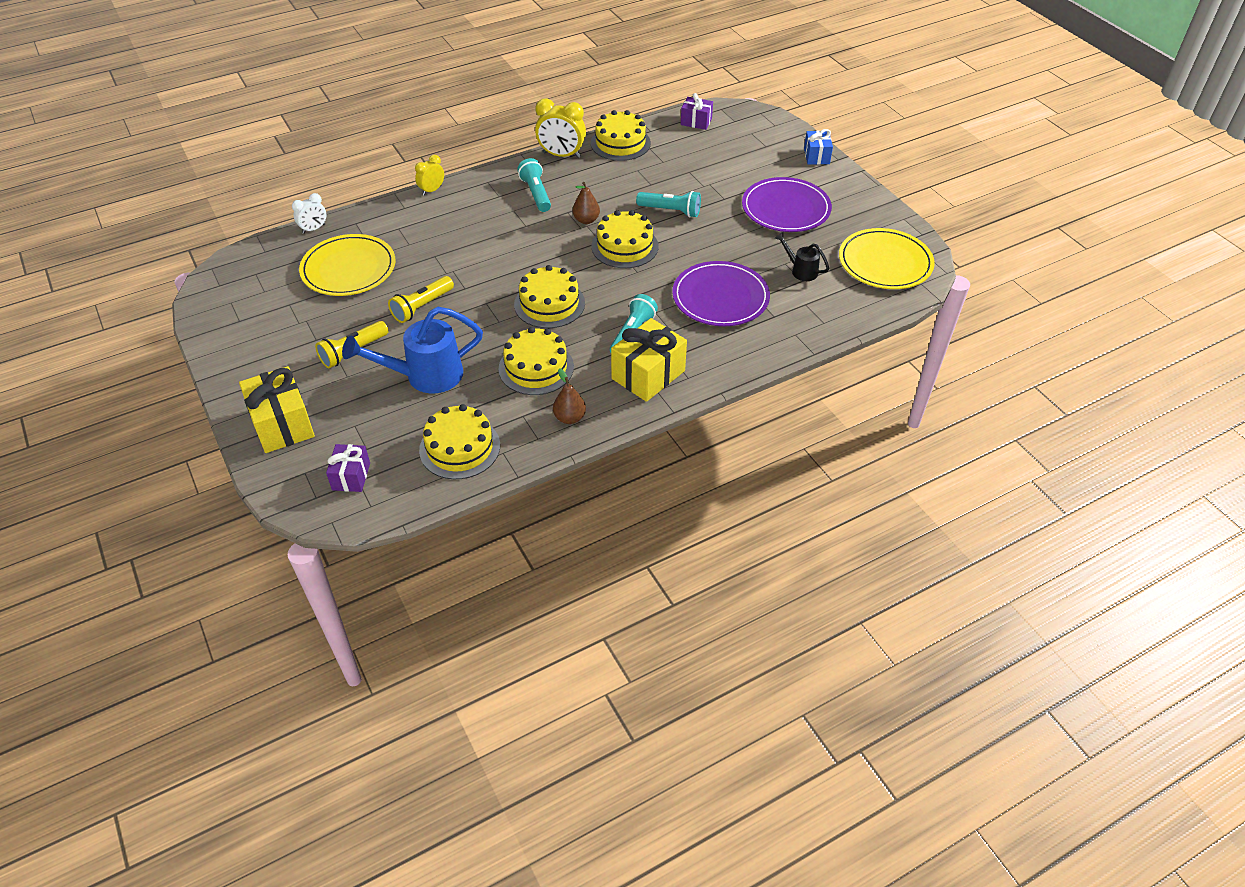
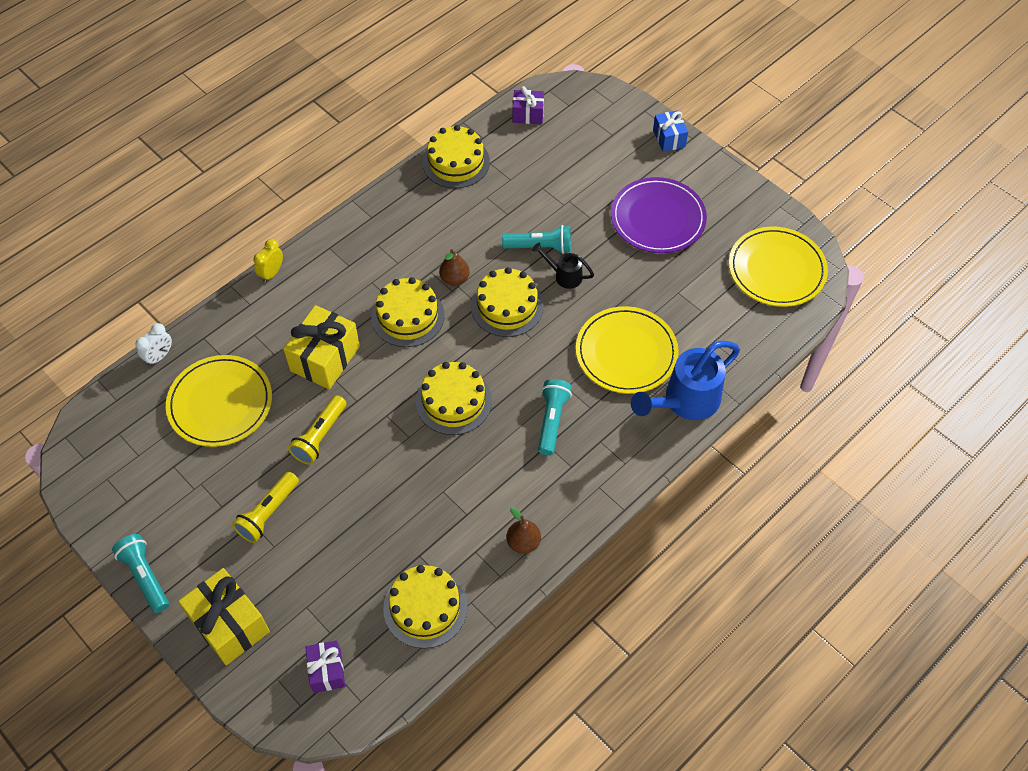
camera: 15 degrees left, 10 degrees up
blue watering can [342,307,483,394] -> blue watering can moved to [631,341,740,420]
yellow cake [498,327,574,395] -> yellow cake moved to [371,277,445,347]
turquoise flashlight [517,158,551,212] -> turquoise flashlight moved to [112,534,169,613]
yellow clock [535,98,586,158] -> none
yellow gift [611,318,687,402] -> yellow gift moved to [283,305,360,389]
purple plate [672,261,770,326] -> yellow plate [576,306,679,394]
black watering can [775,232,830,281] -> black watering can moved to [532,242,594,289]

